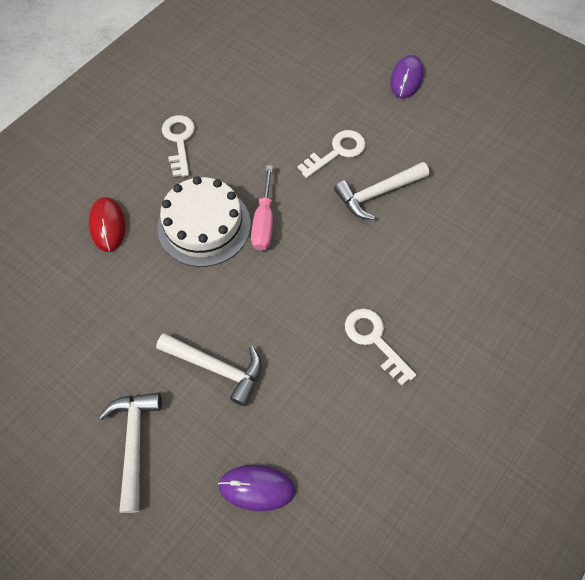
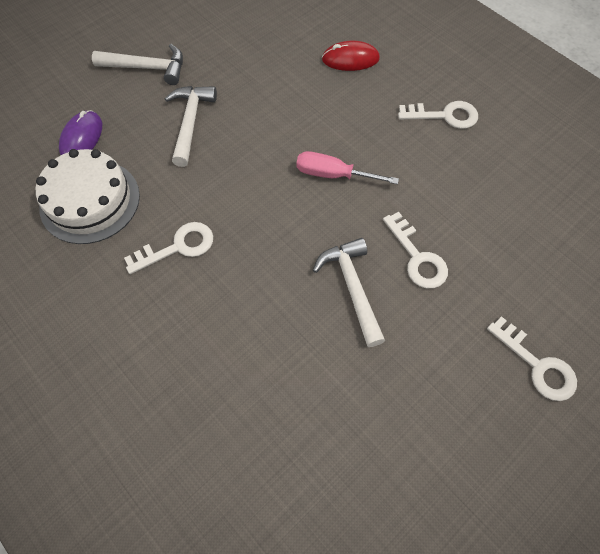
camera: 100 degrees right, 0 degrees up
white hammer [156,333,262,406] -> white hammer turned 150 degrees clockwise [165,86,217,167]
white cake [157,176,251,267] -> white cake moved to [36,149,140,244]
purple mouse [390,55,424,98] -> white key [487,316,577,401]

